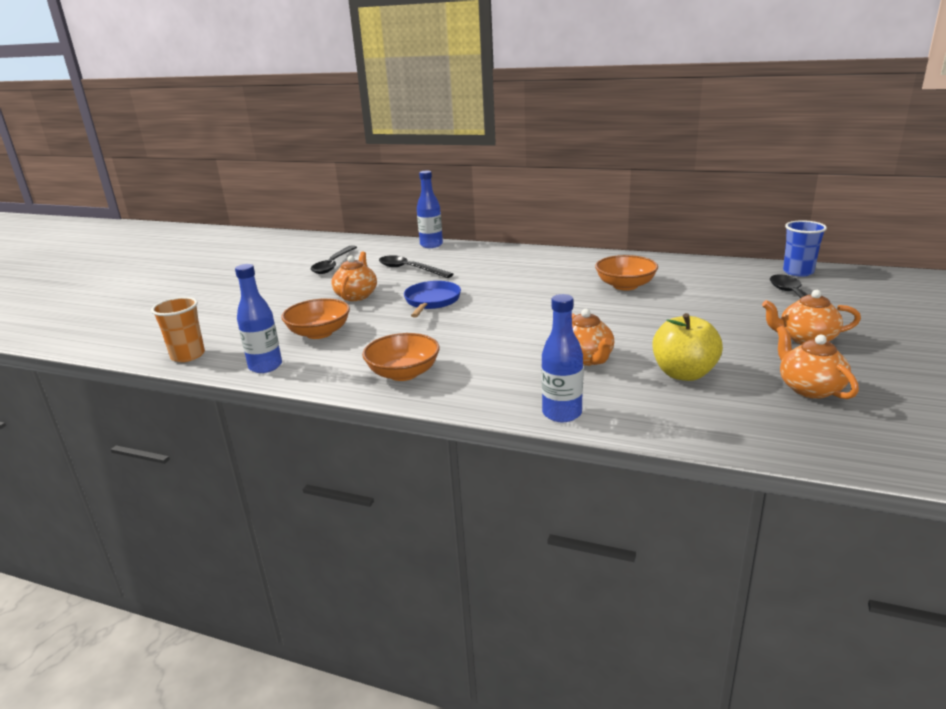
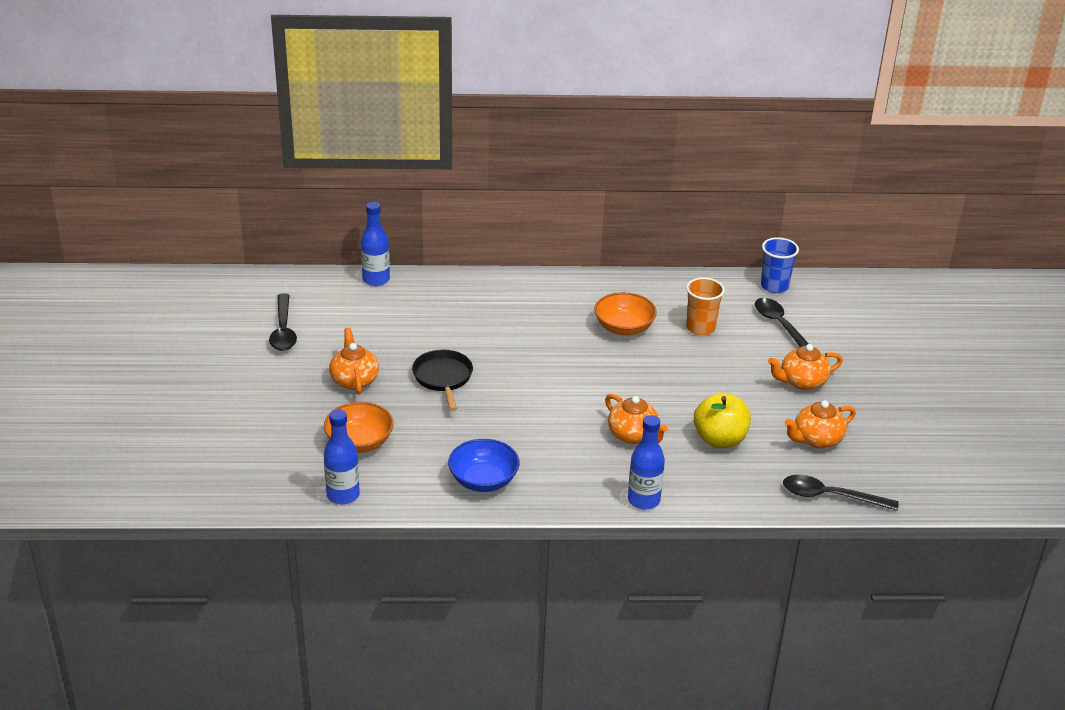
camera: 25 degrees left, 10 degrees up
orange cup [151,297,205,362] -> orange cup moved to [686,277,725,335]
orange bowl [362,333,440,381] -> blue bowl [448,439,520,492]
black spoon [379,255,453,278] -> black spoon moved to [783,475,899,511]
blue pan [404,281,461,318] -> black pan [412,350,473,411]
orange teapot [776,326,859,399] -> orange teapot turned 75 degrees counterclockwise [785,400,856,448]

